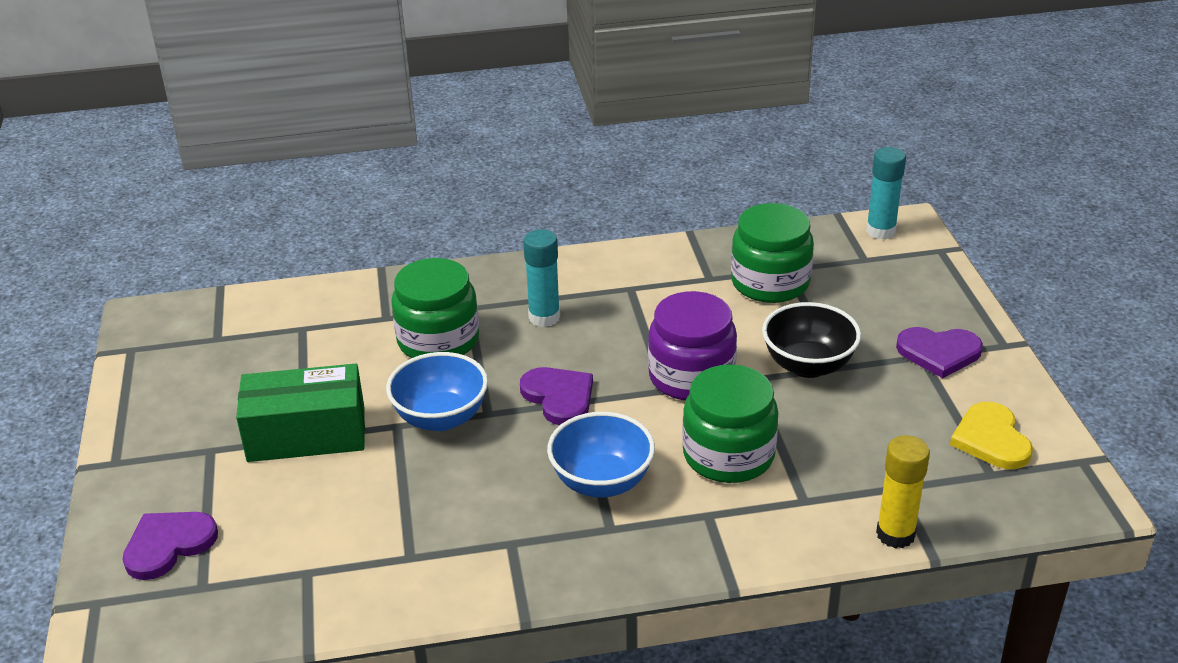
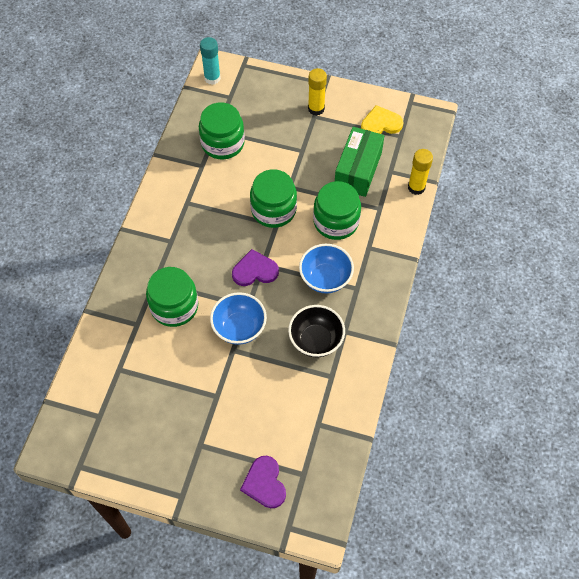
camera: 65 degrees left, 25 degrees up
green box [236,364,365,462] -> green box moved to [335,127,384,197]
turquoise glue stick [523,229,560,327] -> none
purple jar [648,291,737,401] -> green jar [250,169,297,228]
black bowl [762,302,861,378] -> black bowl moved to [288,305,345,357]
purple heart [896,327,983,378] -> yellow glue stick [308,68,327,116]
yellow heart [950,402,1033,469] -> yellow heart turned 150 degrees clockwise [361,105,404,134]

